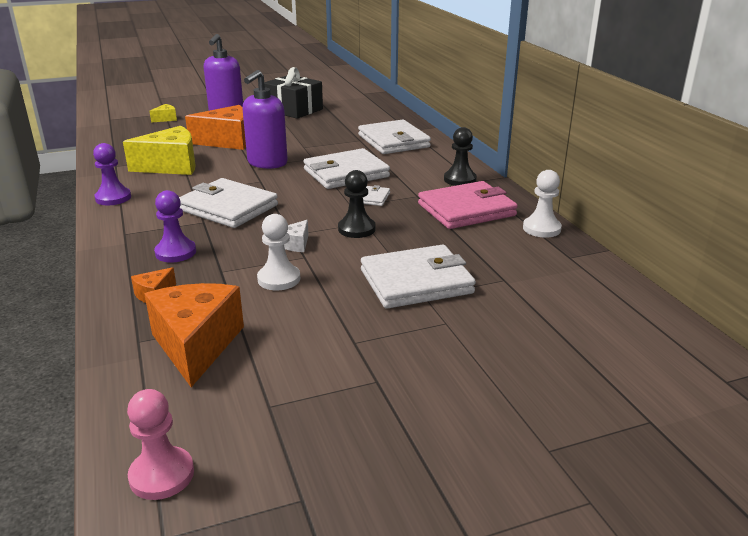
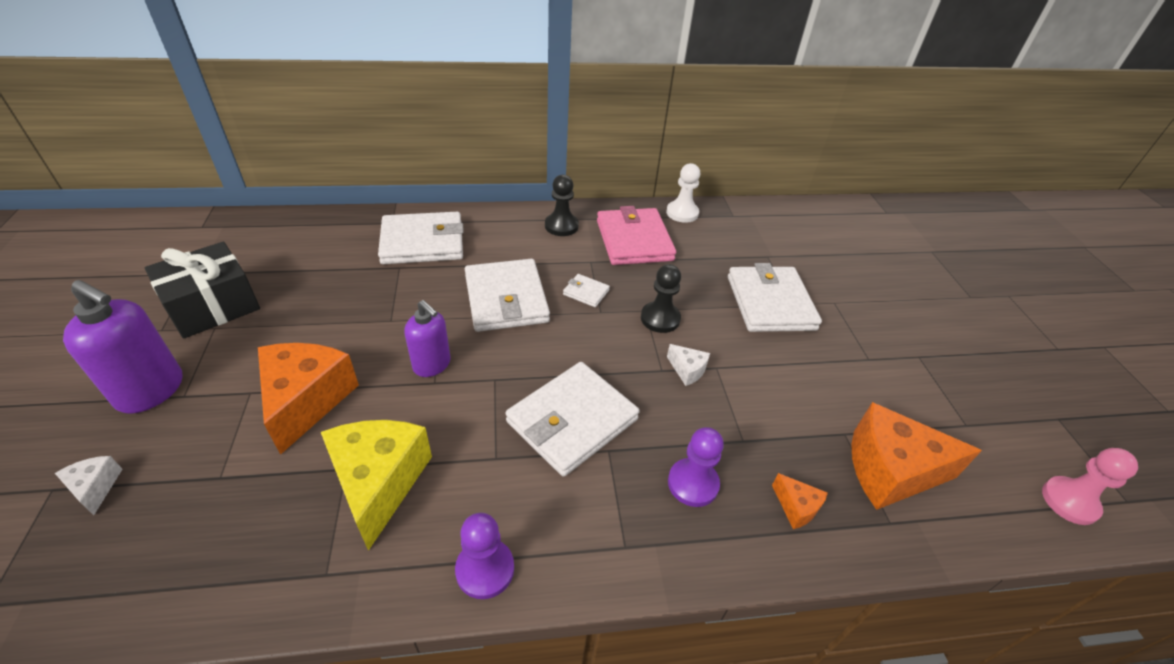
camera: 80 degrees left, 15 degrees up
yellow cheese [149,104,177,123] -> white cheese [55,456,122,515]
purple soap dispenser [242,70,288,169] -> purple soap dispenser [404,300,451,377], size x0.66
white pawn [257,214,300,290] -> none

